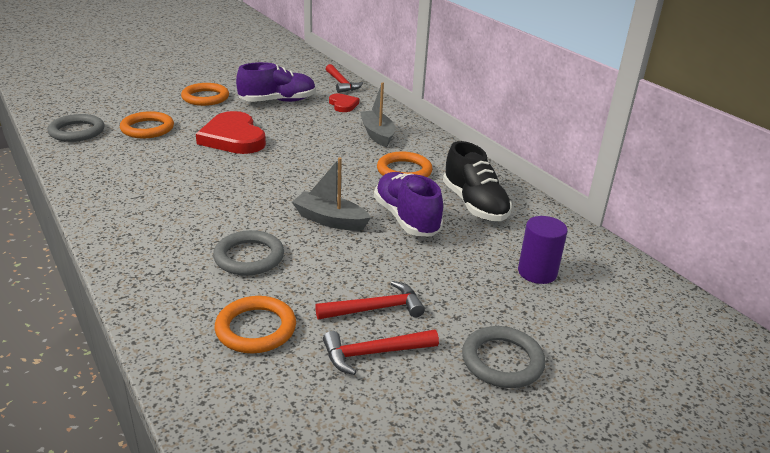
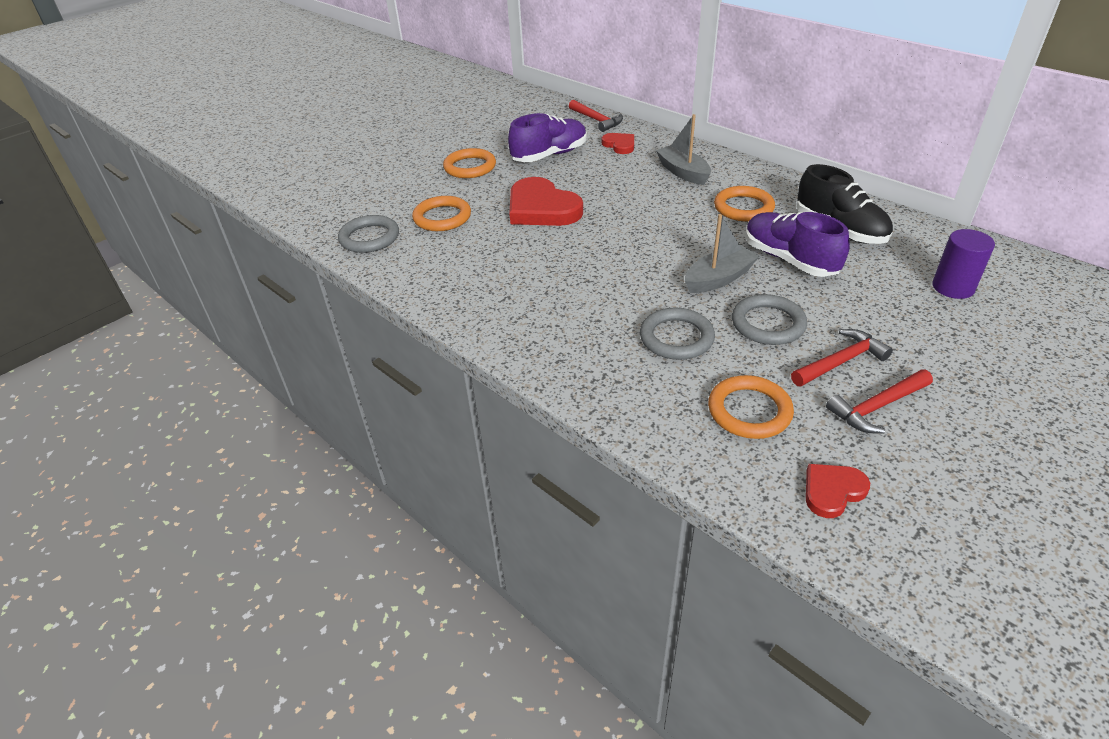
camera: 10 degrees left, 10 degrees up
grey boat [292,157,371,231] -> grey boat turned 135 degrees clockwise [685,214,760,293]
grey ring [462,326,546,388] -> grey ring moved to [732,294,807,345]
none -> red heart [806,464,870,518]

